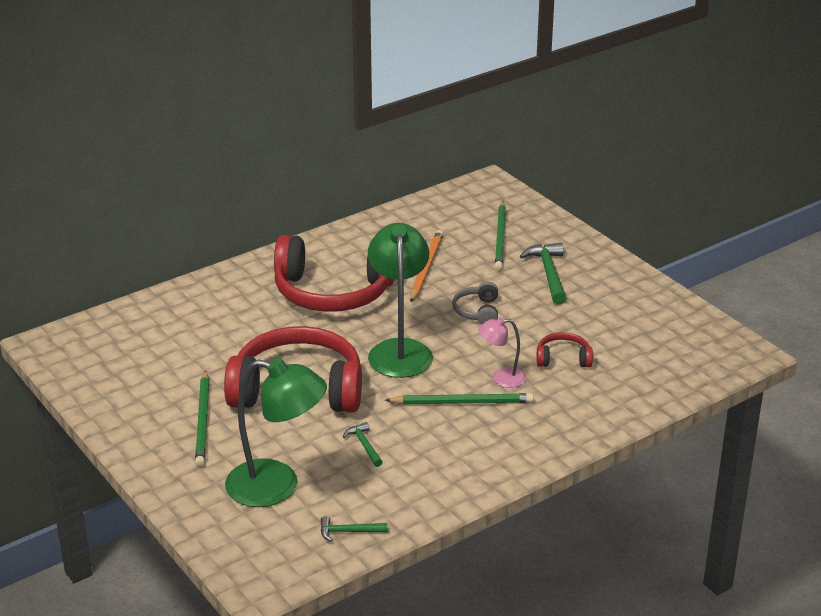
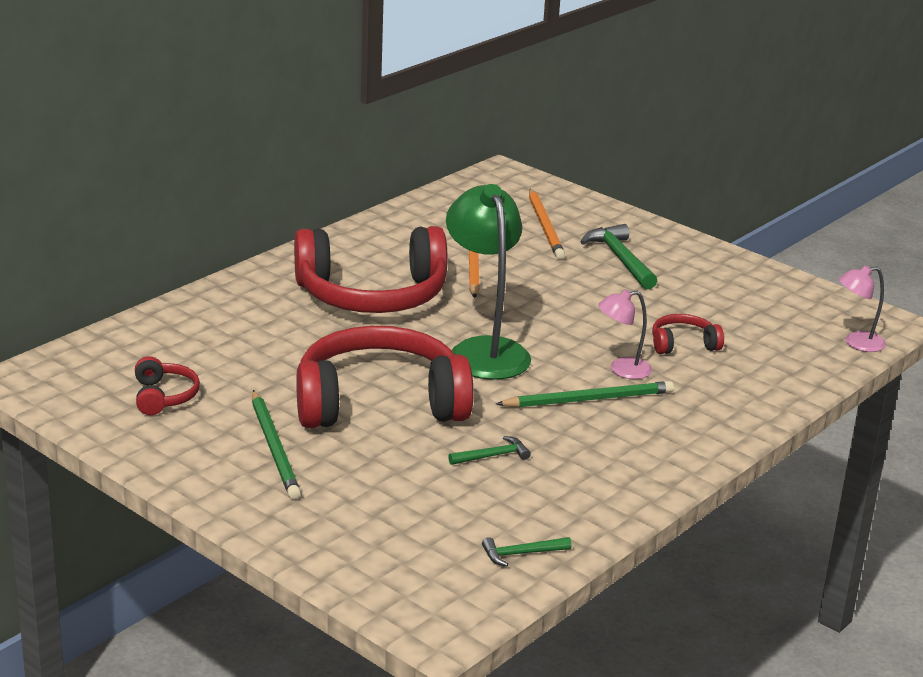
camera: 15 degrees left, 5 degrees down
green lamp [225,358,327,507] -> none
green hammer [343,422,383,467] -> green hammer turned 105 degrees clockwise [448,436,531,465]
grey headphones [452,282,498,324] -> none
green pencil [495,201,506,270] -> orange pencil [529,189,565,259]
none -> red headphones [135,356,200,415]
none -> pink lamp [838,265,886,352]

